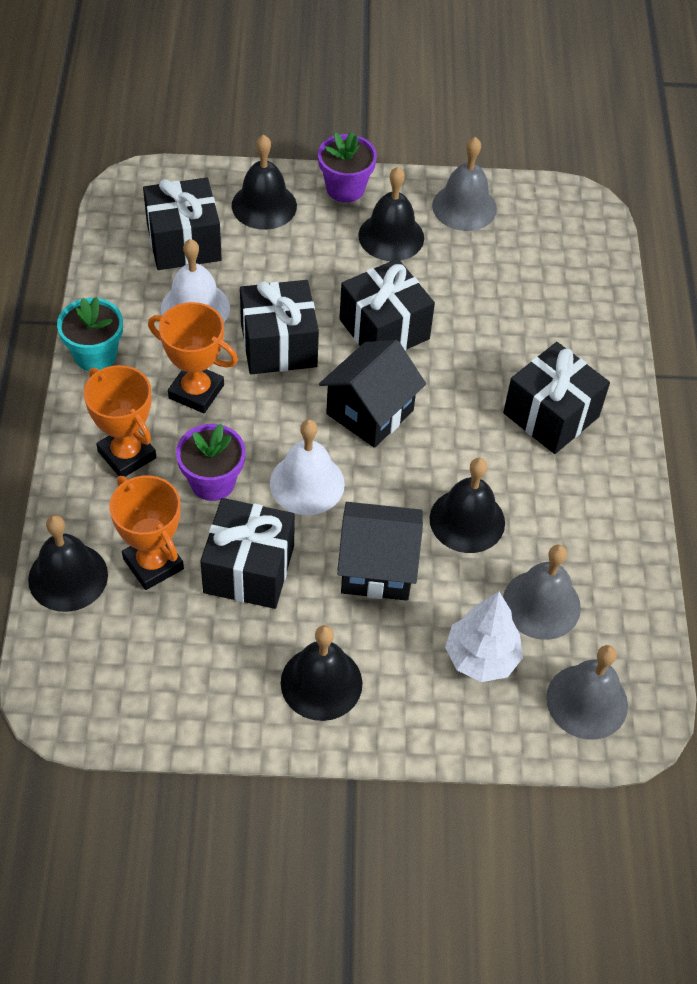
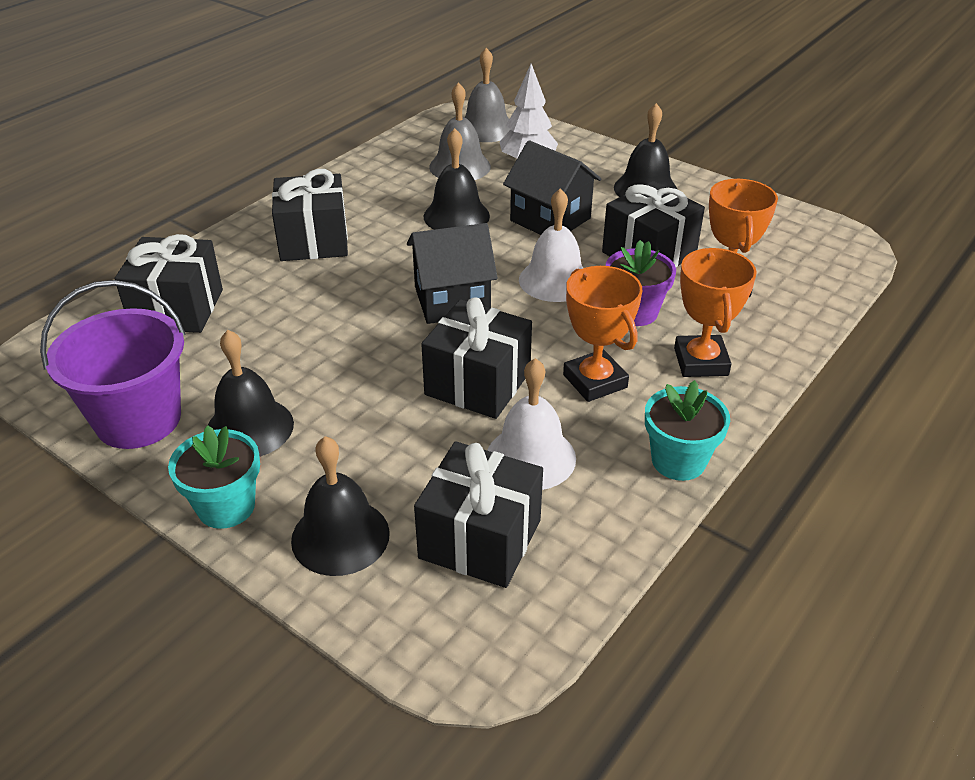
camera: 140 degrees left, 15 degrees down
black bell [28,515,108,612] -> none
purple flower pot [318,132,377,203] -> turquoise flower pot [168,425,260,529]
black gift [339,258,435,351] -> black gift moved to [114,234,223,333]
grey bell [432,137,497,231] -> purple bucket [40,280,185,449]

